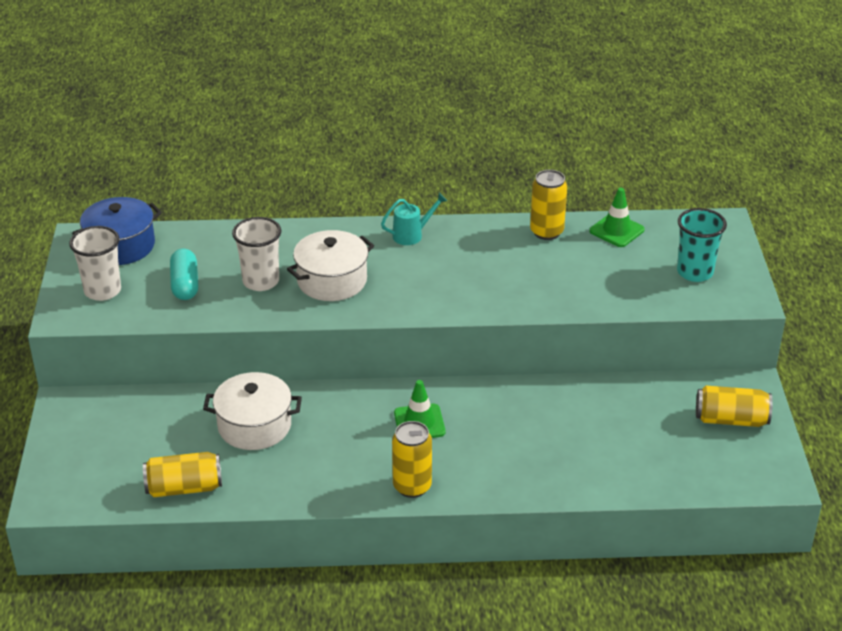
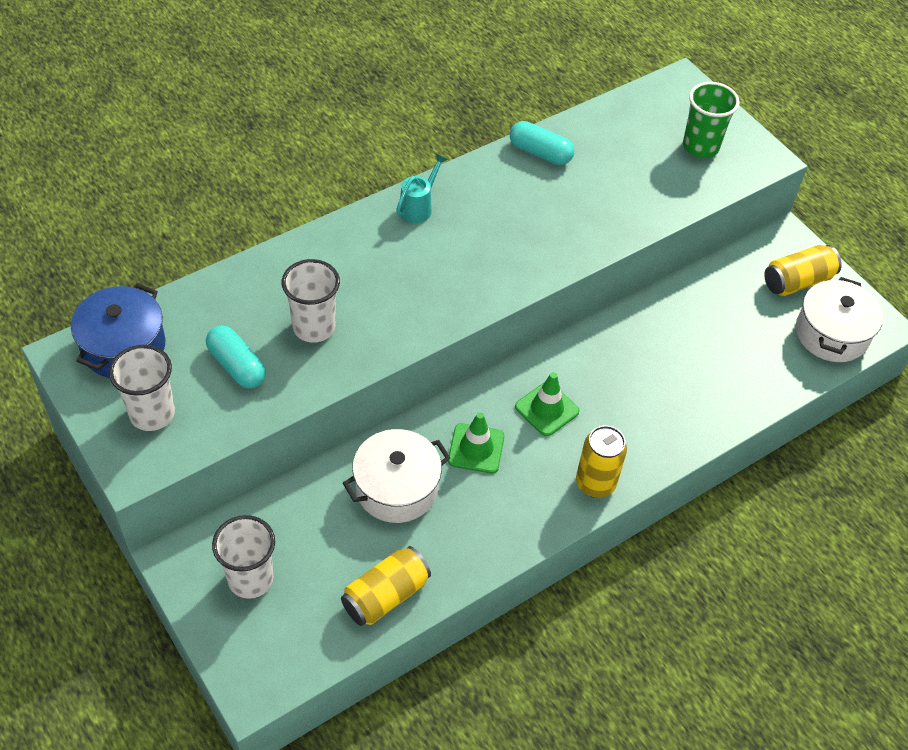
camera: 35 degrees left, 15 degrees up
white pot [287,230,374,301] -> white pot moved to [796,277,883,362]
yellow can [530,170,567,240] -> turquoise capsule [510,121,574,165]
green traffic cone [590,188,645,247] -> green traffic cone moved to [448,412,505,474]
turquoise cup [677,208,727,282] -> green cup [683,82,740,158]
none -> white cup [212,515,275,599]

